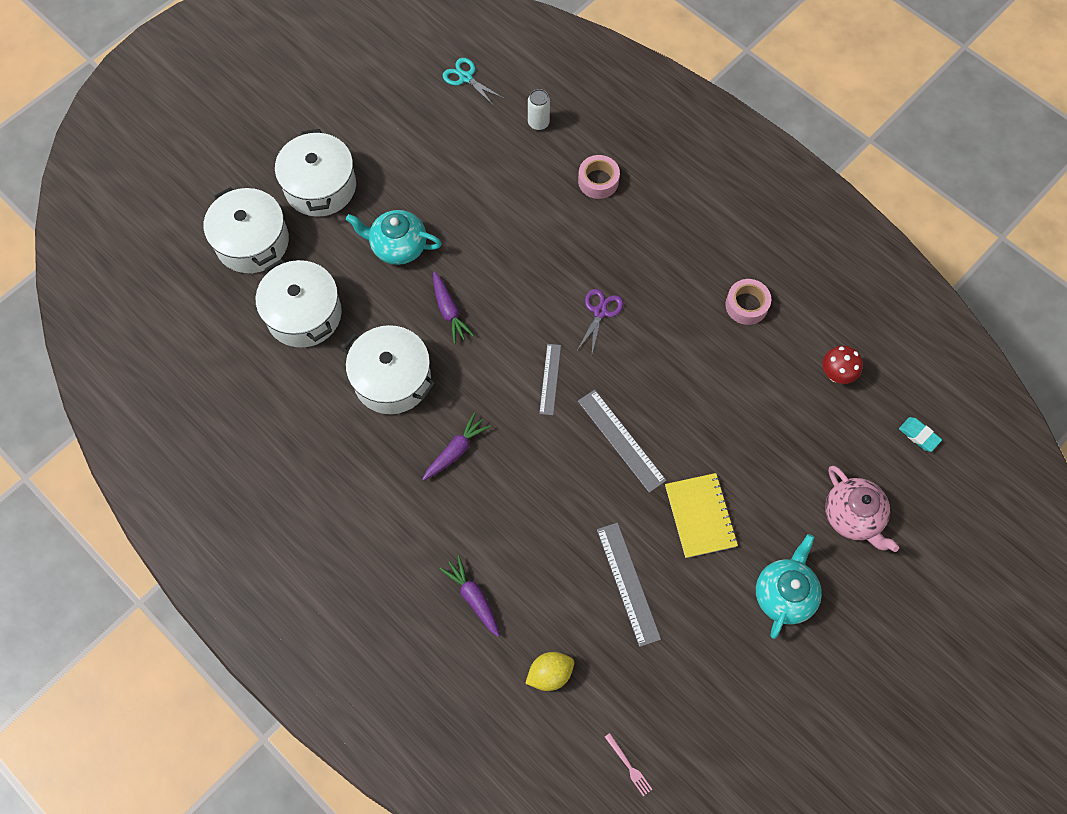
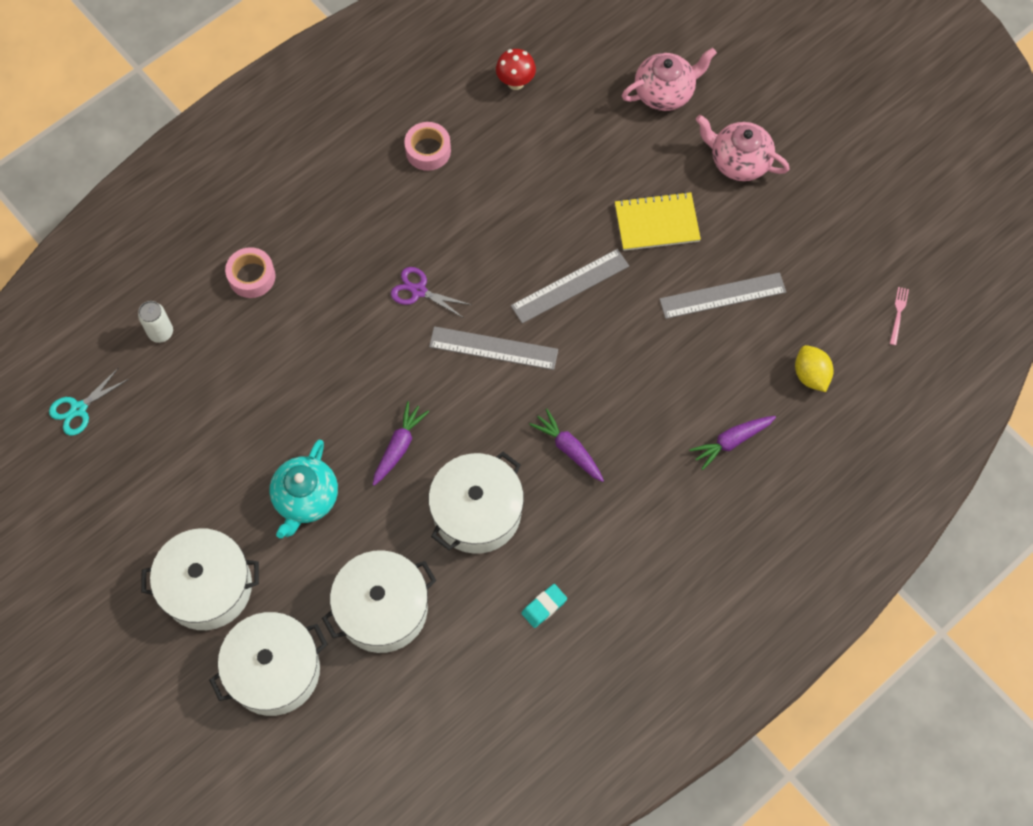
camera: 85 degrees left, 0 degrees up
purple carrot [433,272,474,344] -> purple carrot turned 45 degrees counterclockwise [373,401,429,486]
grey ruler [539,344,561,415] -> grey ruler [429,326,558,370], size x1.52
pink fork [605,733,652,796] -> pink fork turned 45 degrees counterclockwise [890,287,909,345]
turquoise teapot [756,534,822,639] -> pink teapot [696,115,790,181]
turquoise eraser [899,417,942,452] -> turquoise eraser moved to [521,584,567,628]

